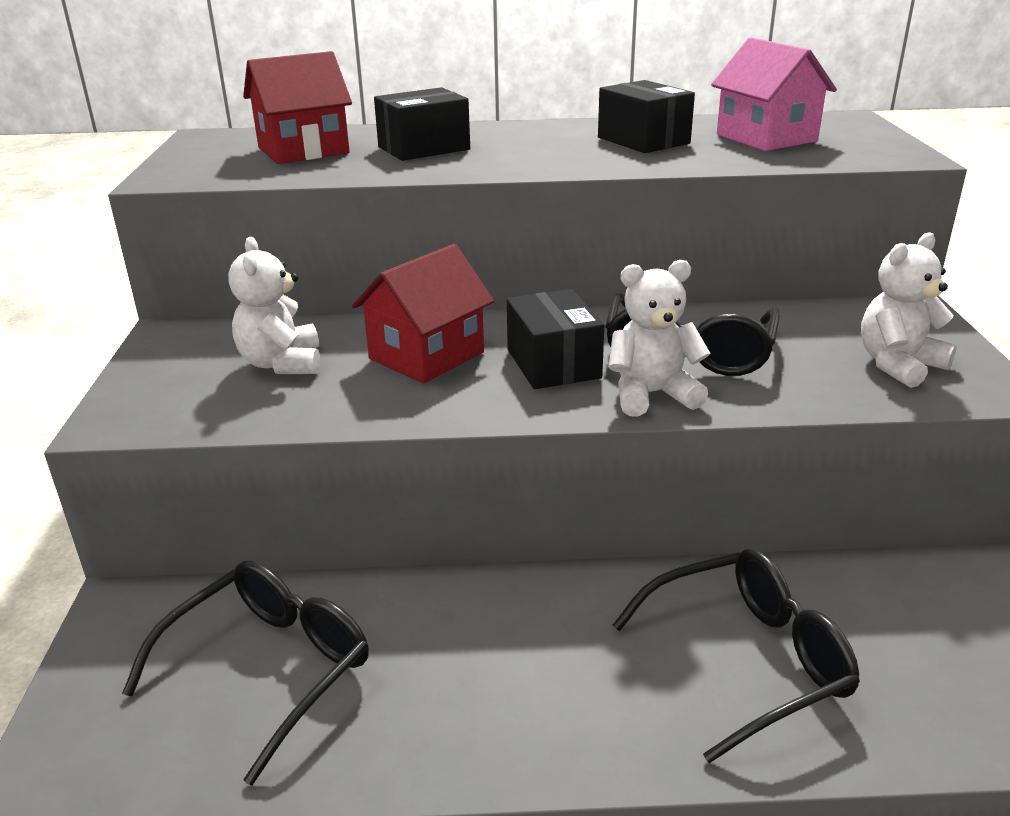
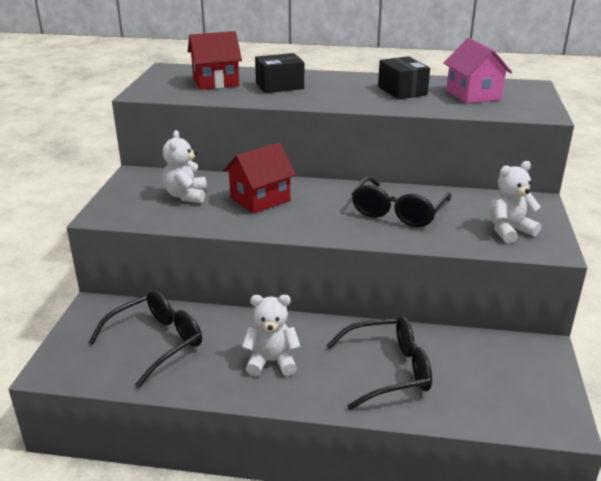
camera: 10 degrees right, 0 degrees up
black box [507,289,604,389] -> none
white teddy bear [609,260,711,417] -> white teddy bear moved to [242,295,301,376]

